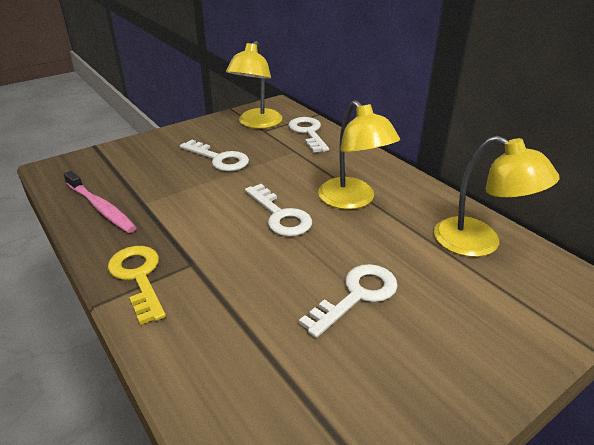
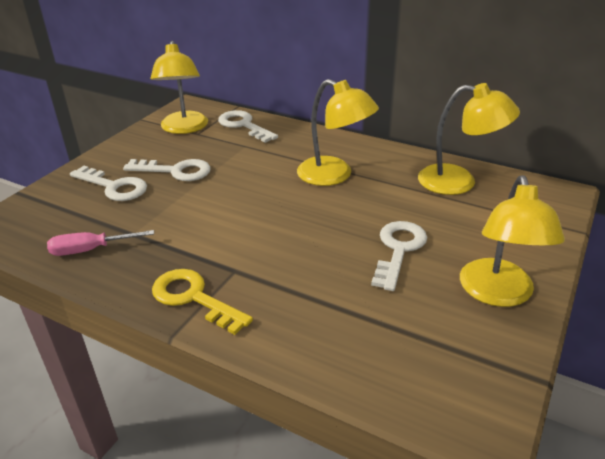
camera: 25 degrees left, 0 degrees up
pink toothbrush [64,171,137,233] -> pink screwdriver [47,230,154,256]
white key [245,184,312,236] -> white key moved to [70,166,147,201]
none -> yellow lamp [460,175,565,307]

